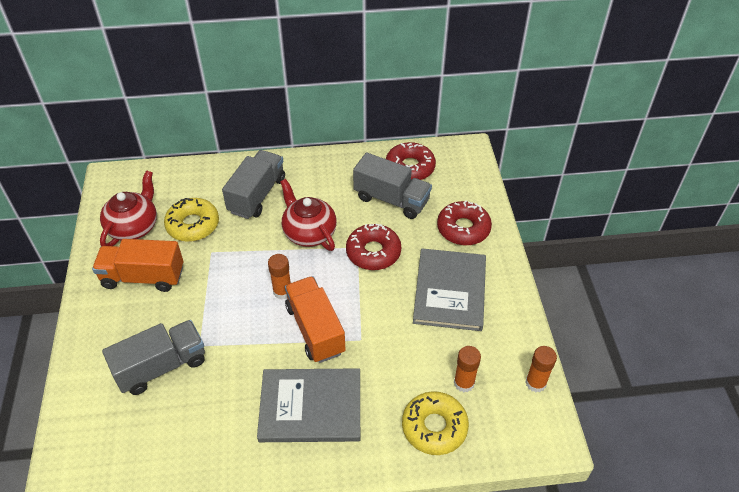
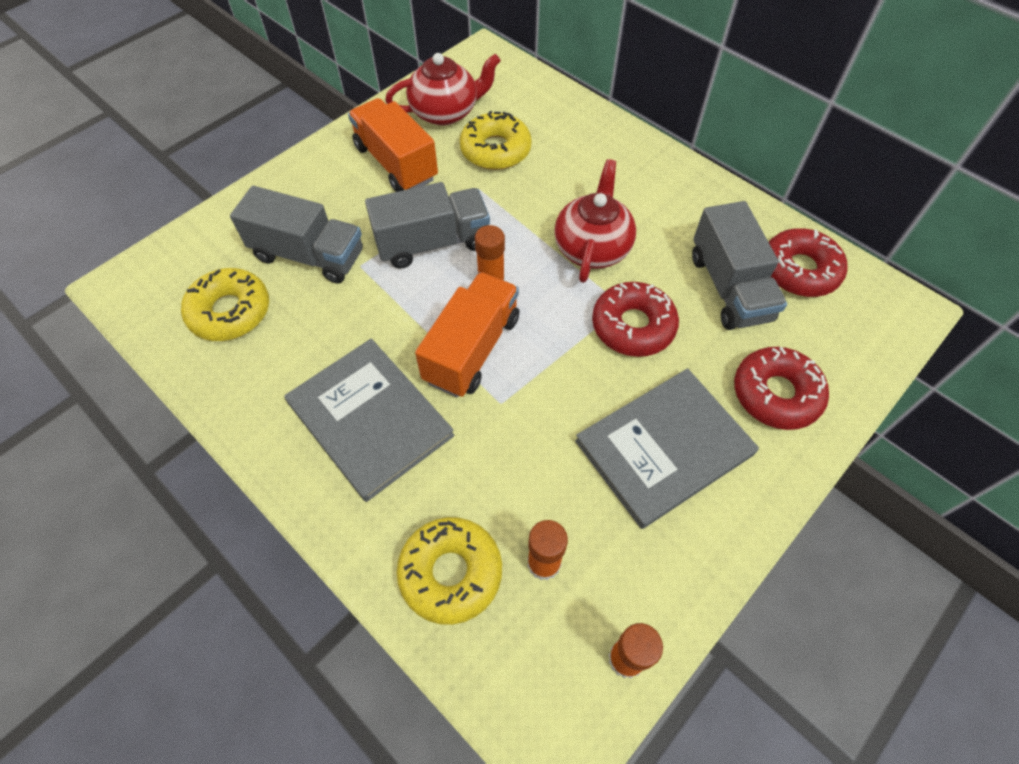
camera: 50 degrees right, 10 degrees up
grey truck [222,150,285,219] -> grey truck moved to [365,182,490,269]
none -> yellow donut [181,268,269,341]

